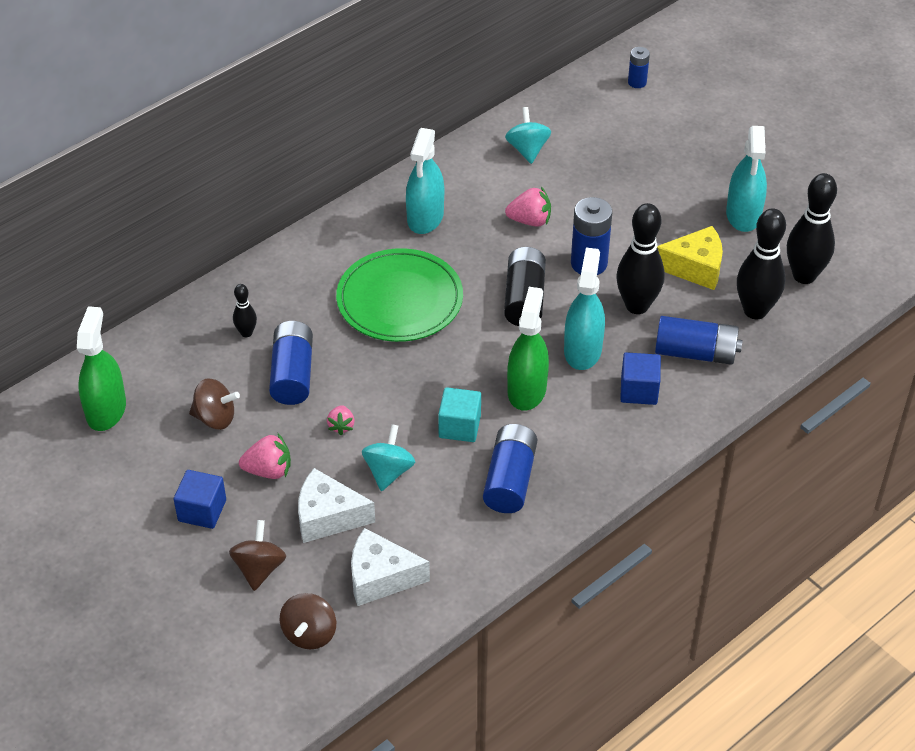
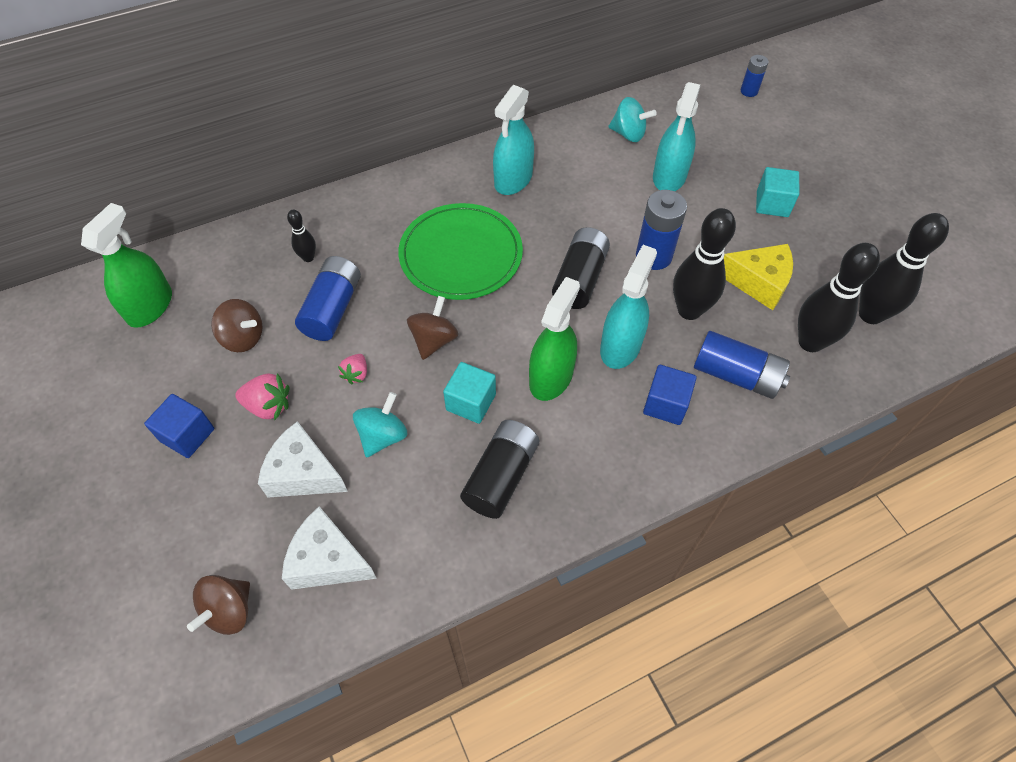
camera: 15 degrees right, 10 degrees up
brown spinning top [229,520,286,591] -> brown spinning top moved to [407,296,458,360]
blue battery [483,424,537,513] -> black battery [460,420,539,519]
turquoise spinning top [505,107,551,164] -> turquoise spinning top turned 105 degrees clockwise [608,97,657,142]
pink strawberry [505,187,551,227] -> none
turquoise spray bottle [726,126,767,232] -> turquoise spray bottle moved to [653,82,700,191]
none -> turquoise cube [756,167,799,217]

